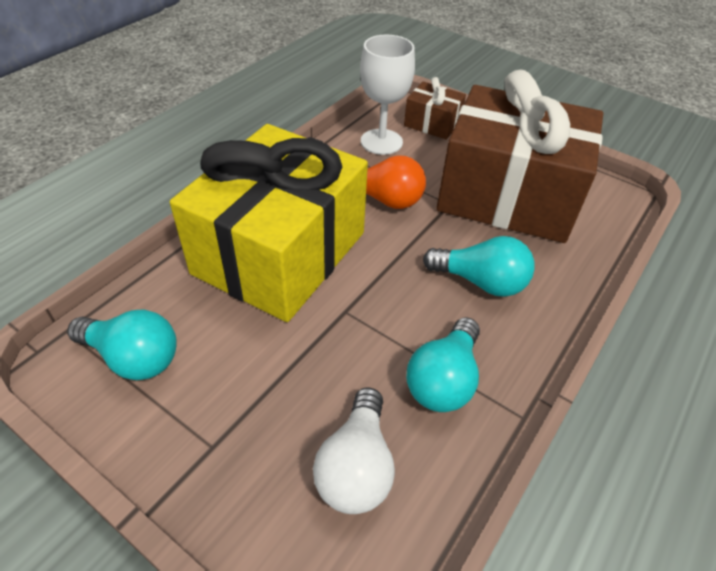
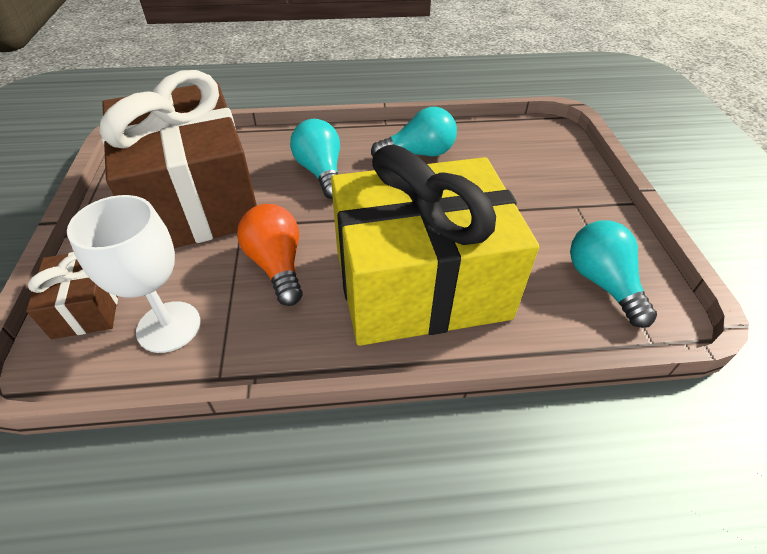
camera: 130 degrees left, 0 degrees up
white light bulb [313,388,395,514] -> none

